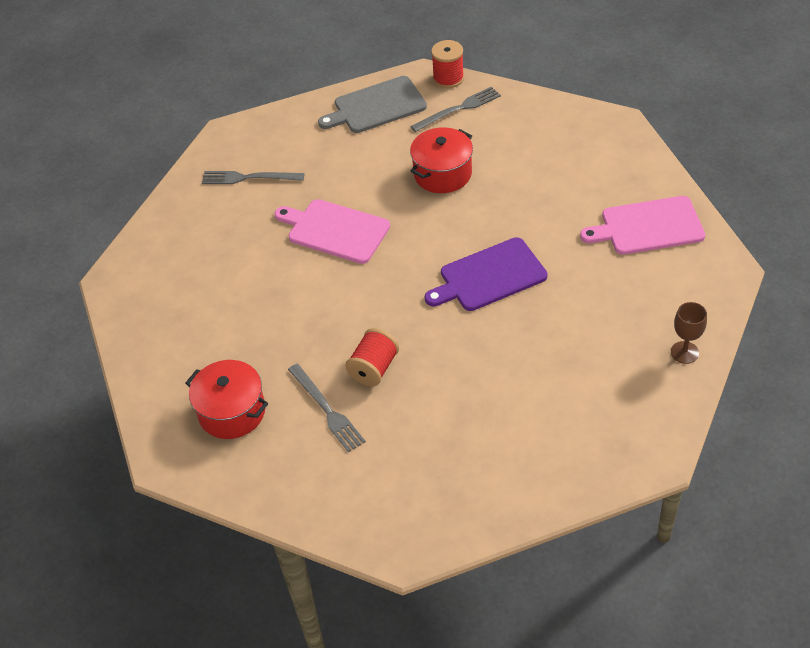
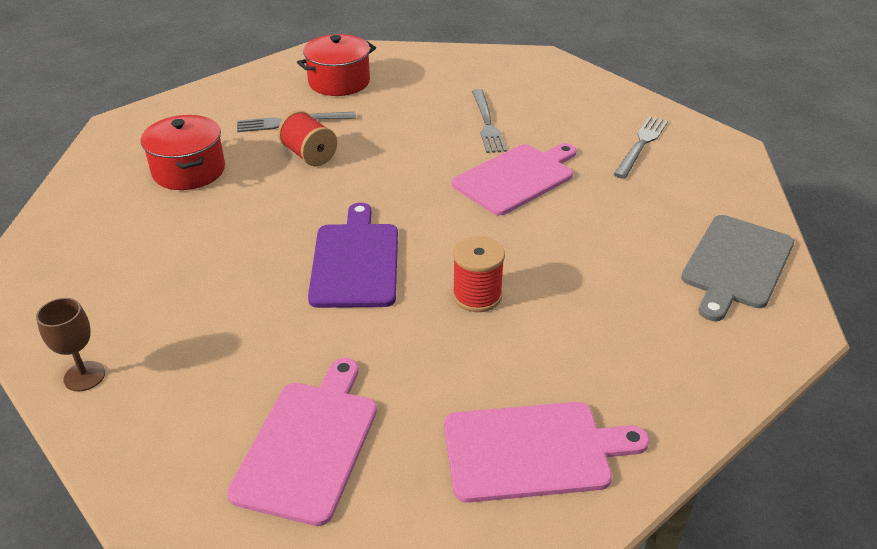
camera: 110 degrees right, 10 degrees down
grey cutting board [318,76,427,133] -> grey cutting board turned 150 degrees counterclockwise [681,215,794,321]
red pot [410,127,473,193] -> red pot moved to [141,115,225,190]
grey fork [411,87,501,132] -> grey fork moved to [472,89,507,153]
red spool [431,40,464,88] -> red spool moved to [453,236,505,312]
none -> pink cutting board [444,402,649,503]

